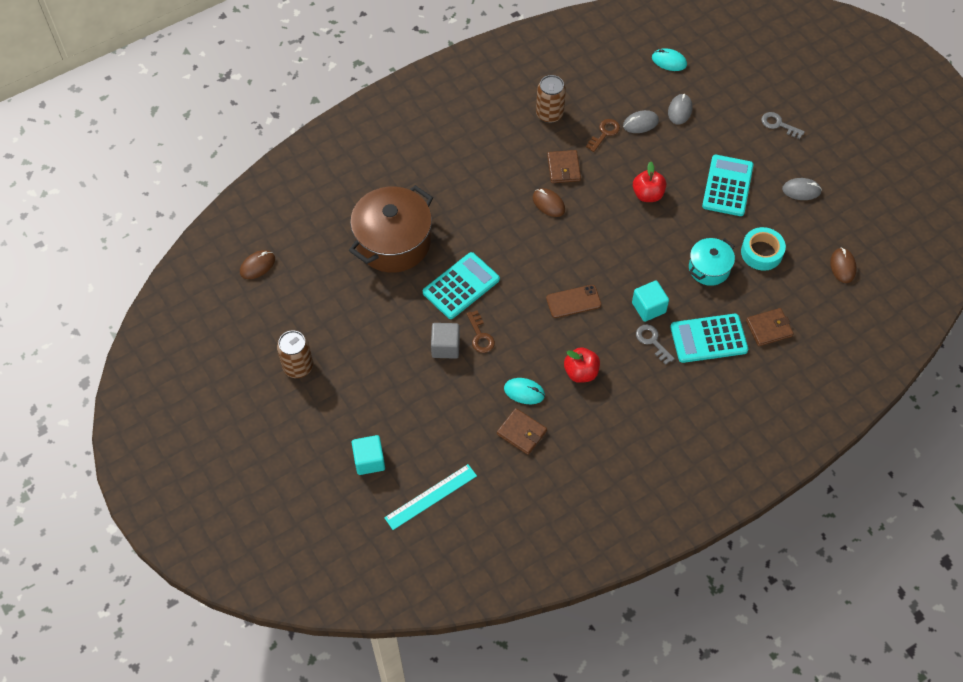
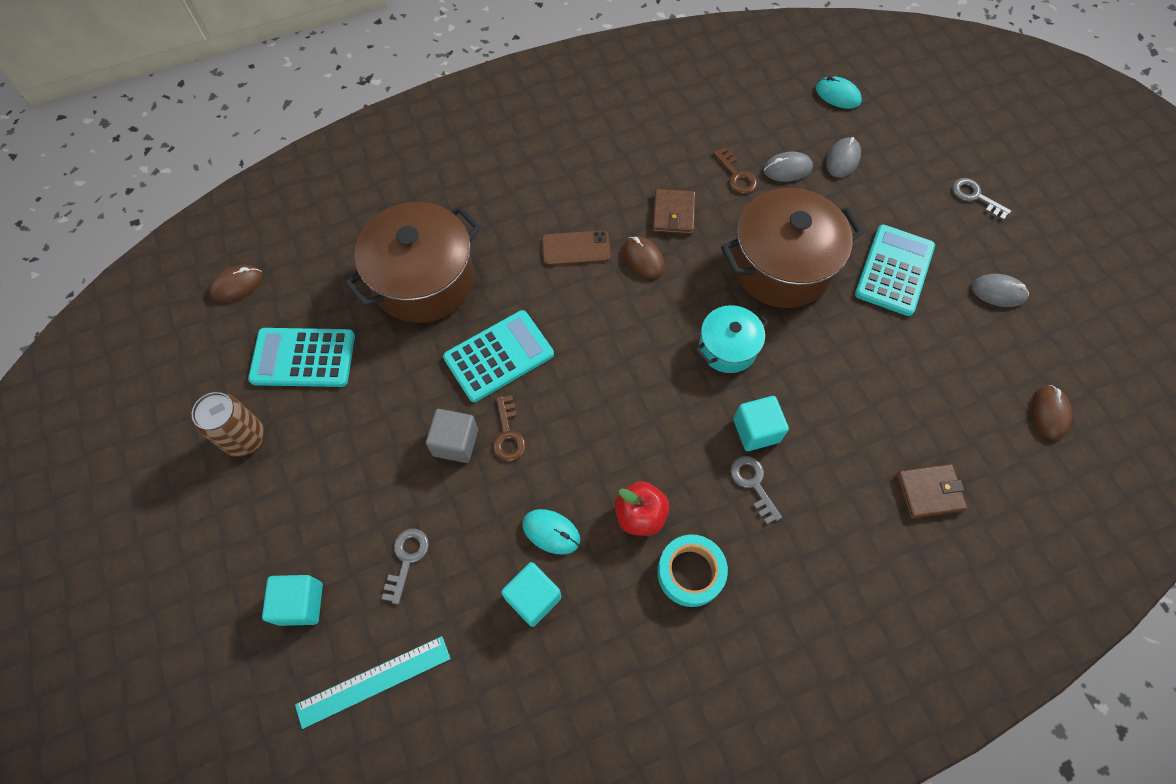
camera: 10 degrees right, 5 degrees up
brown wallet [497,408,547,455] -> turquoise cube [501,562,561,627]
brown can [536,75,566,123] -> none
brown phone [546,285,601,318] -> brown phone moved to [542,230,611,266]
brown key [586,119,620,152] -> brown key turned 105 degrees clockwise [714,147,757,194]
red apple [633,161,666,202] -> brown pot [721,188,864,308]
turquoise calculator [670,314,748,363] -> turquoise calculator moved to [248,328,355,387]
turquoise pot [689,238,735,286] -> turquoise pot moved to [696,305,768,373]
turquoise tape [741,227,786,271] -> turquoise tape moved to [657,534,728,607]
none -> grey key [382,529,429,605]

